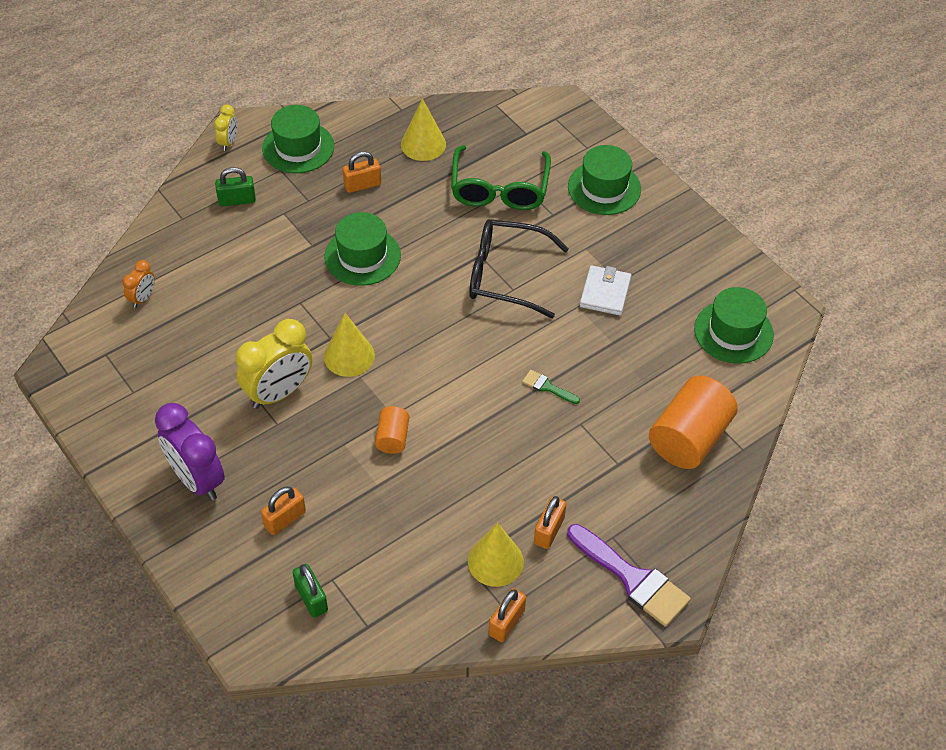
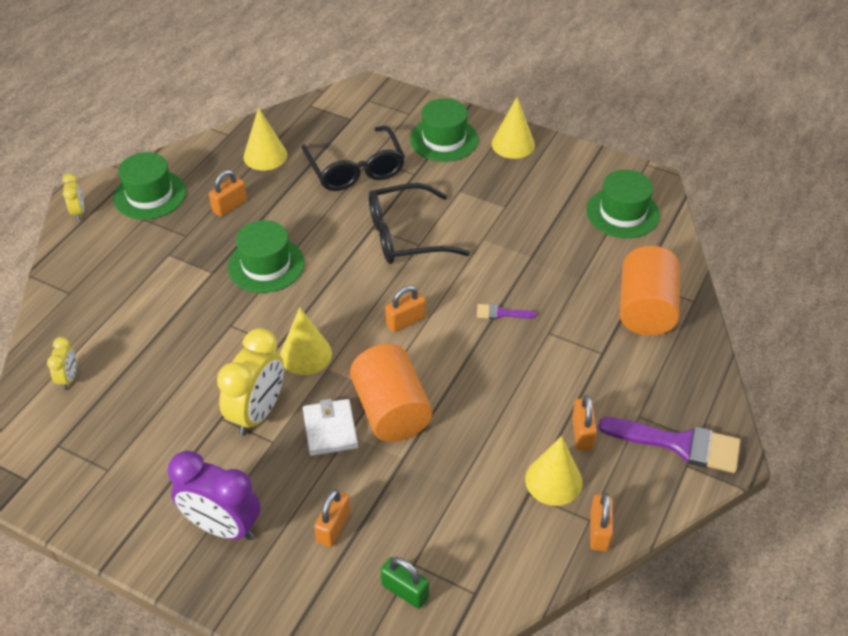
camera: 25 degrees left, 5 degrees down
orange clock [122,260,155,308] -> yellow clock [47,337,77,390]
green padlock [215,167,256,206] -> none
orange cylinder [375,406,409,454] -> orange cylinder [350,344,432,442], size x1.99
green glasses [451,145,551,210] -> black glasses [301,126,405,191]
green brush [522,370,580,404] -> purple brush [477,304,537,320]
white wallet [580,265,631,316] -> white wallet moved to [303,399,358,456]
none -> orange padlock [385,286,426,332]
none -> yellow cone [492,97,535,159]

